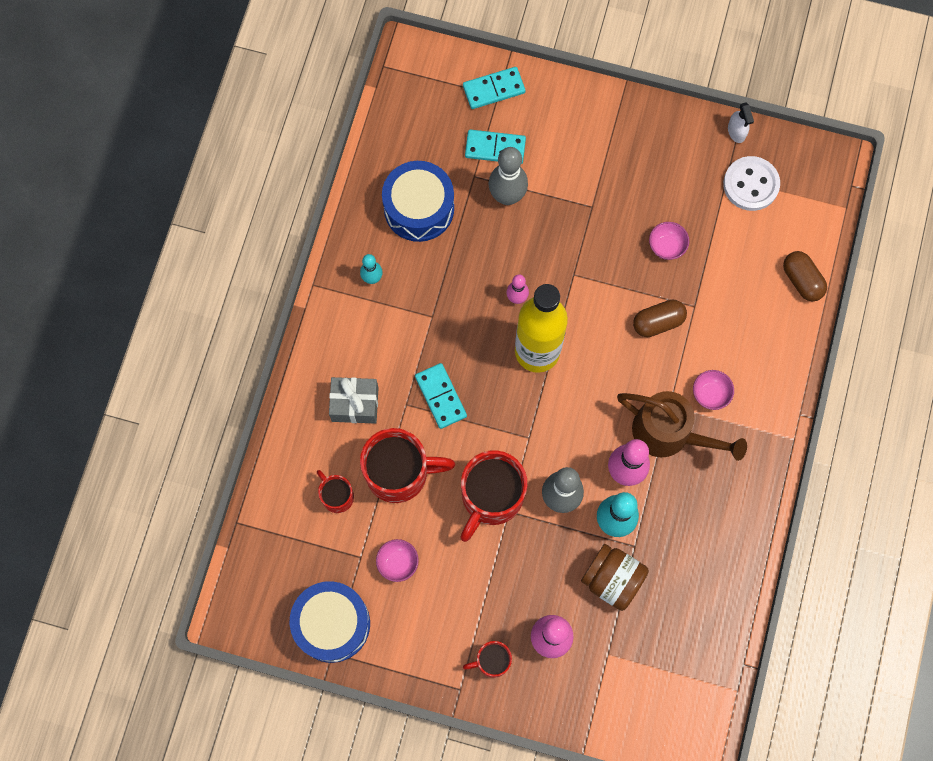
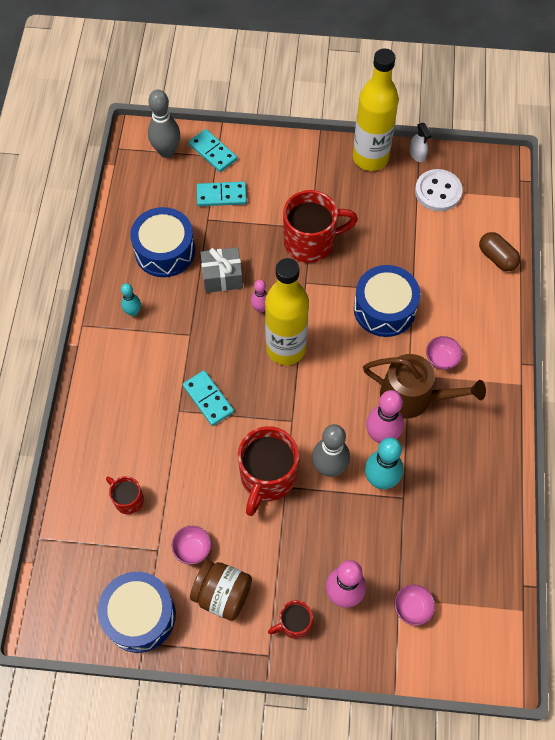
camera: 10 degrees left, 10 degrees down
grey gift [329,377,379,424] -> grey gift moved to [200,247,243,293]
red mug [360,428,455,503] -> red mug moved to [283,190,358,263]
turquoise domino [463,67,526,109] -> turquoise domino turned 75 degrees clockwise [189,129,237,172]
grey bowling pin [489,147,528,205] -> grey bowling pin moved to [148,90,180,158]
brown jar [581,544,649,611] -> brown jar moved to [190,560,252,621]
brown capsule [633,299,687,337] -> blue drum [354,265,420,337]
pink bowl [649,222,689,260] -> pink bowl moved to [394,584,435,625]
none -> yellow bottle [353,48,399,171]

